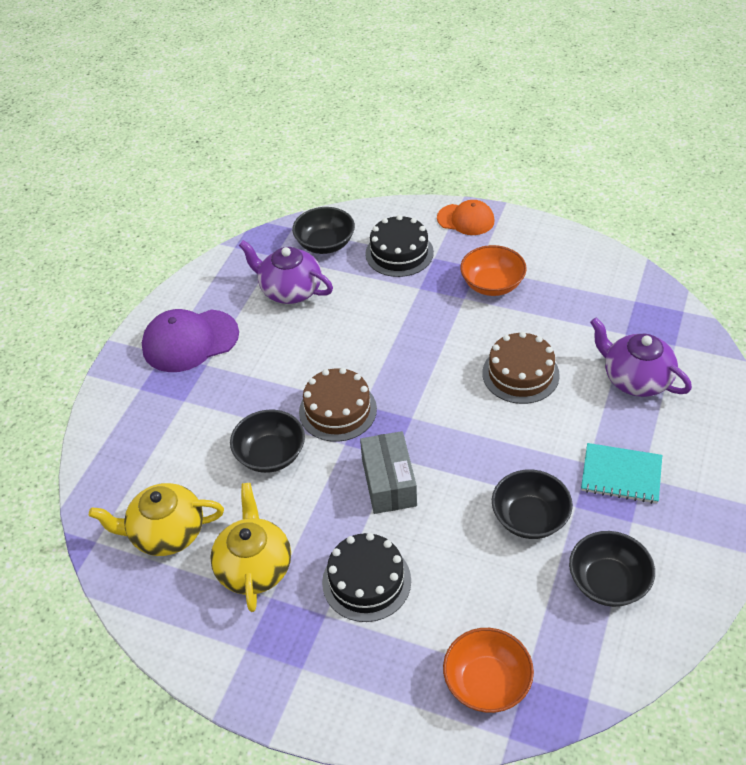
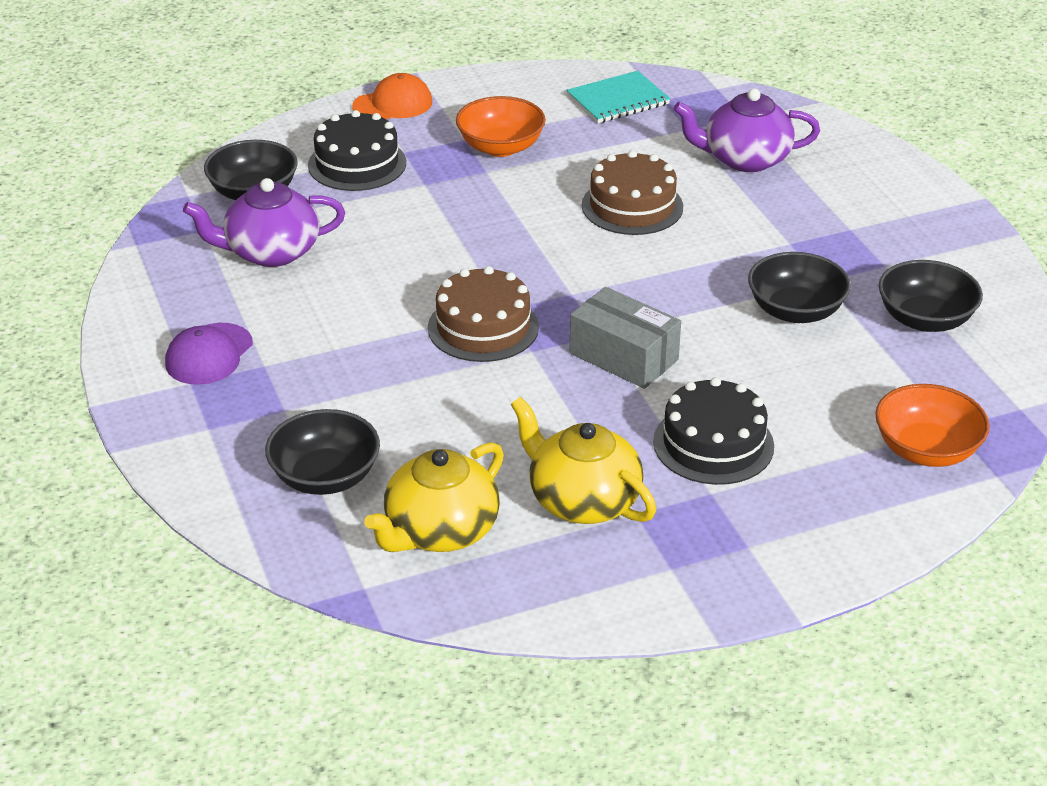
camera: 45 degrees left, 10 degrees down
purple cap [142,309,239,372] -> purple cap [165,323,253,385], size x0.65
black bowl [230,410,305,473] -> black bowl moved to [265,409,380,495]
turquoise notebook [581,443,662,504] -> turquoise notebook moved to [566,71,670,123]

